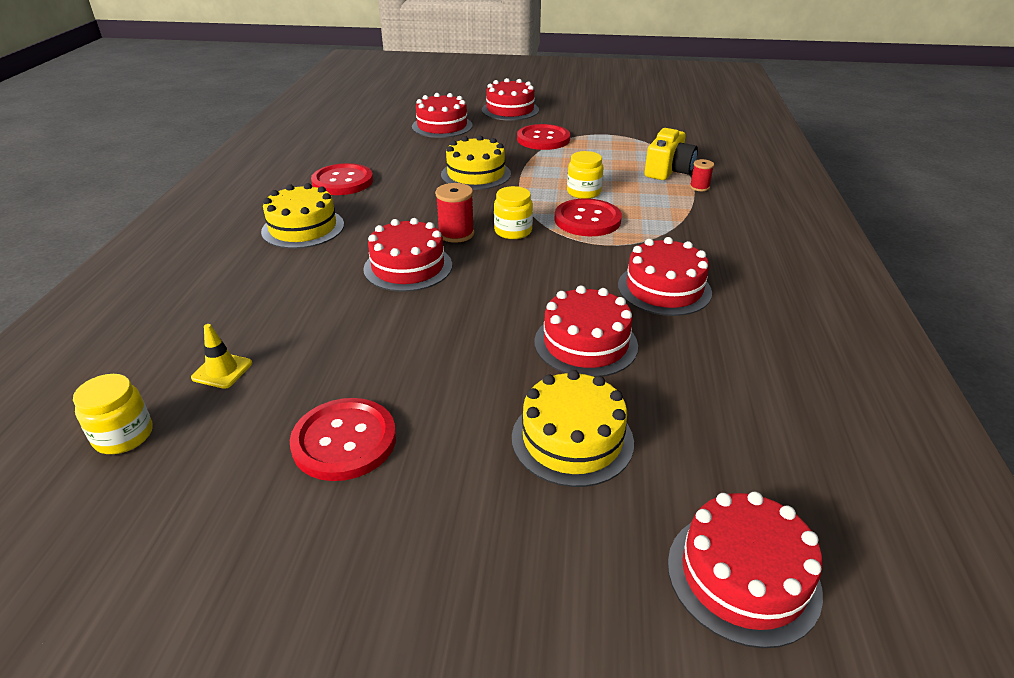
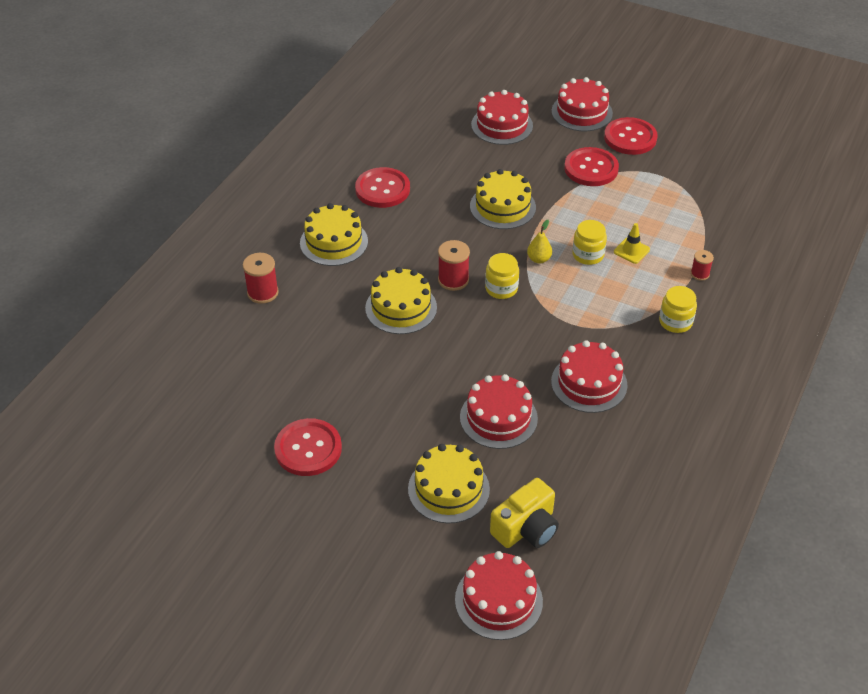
camera: 20 degrees right, 10 degrees up
yellow jar [73,374,153,454] -> yellow jar moved to [659,286,697,333]
yellow traffic cone [191,324,252,389] -> yellow traffic cone moved to [614,223,650,264]
red cake [363,218,452,292] -> yellow cake [365,267,437,334]
red button [554,198,622,236] -> red button moved to [604,117,658,155]
yellow camera [644,128,698,180] -> yellow camera moved to [490,478,559,548]
none -> red spool [243,253,279,304]
none -> yellow pear [527,220,552,263]

